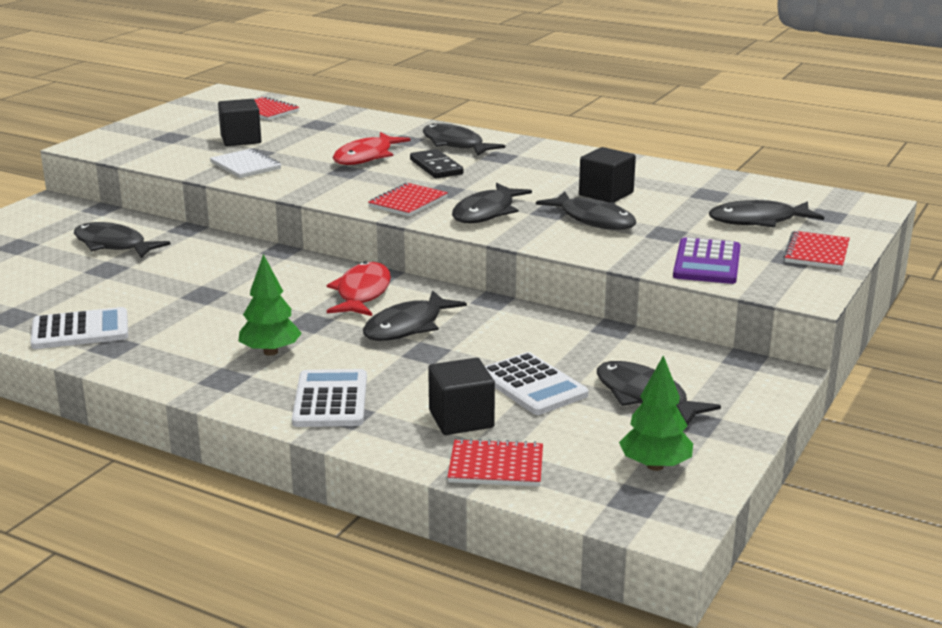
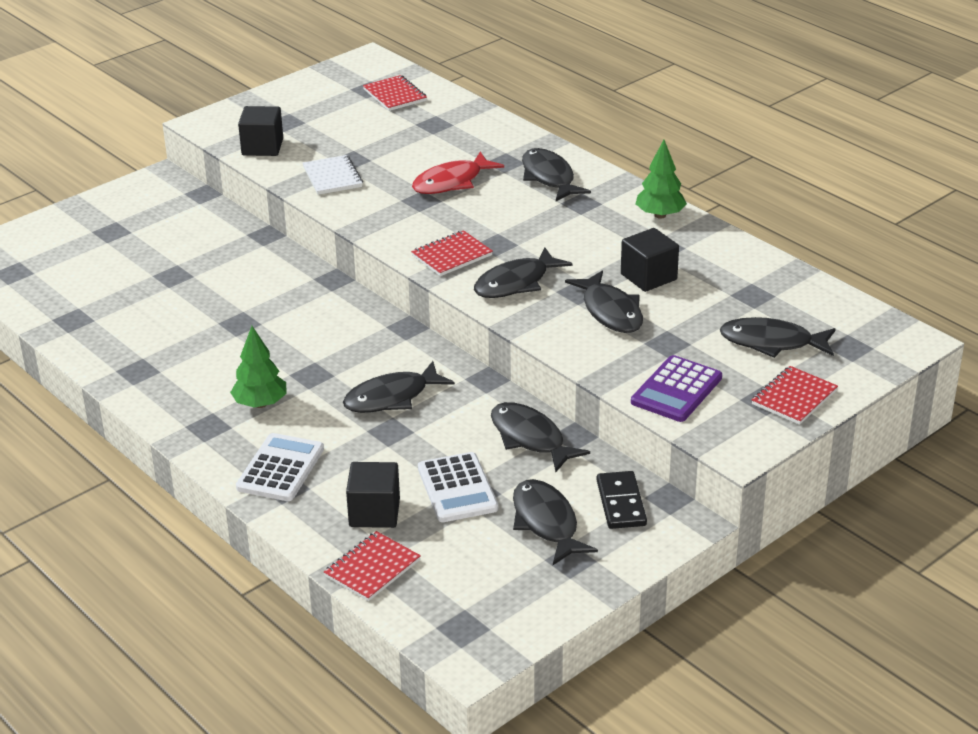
camera: 20 degrees right, 10 degrees up
white calculator [30,307,128,349] -> none
black fish [74,222,171,258] -> black fish moved to [491,402,590,472]
black cube [218,99,261,146] -> black cube moved to [238,106,283,156]
red fish [327,261,391,316] -> none
black domino [410,149,463,179] -> black domino moved to [597,471,647,529]
red notebook [448,438,543,487] -> red notebook turned 75 degrees counterclockwise [324,531,421,601]
green tree [619,355,693,471] -> green tree moved to [636,140,687,219]

